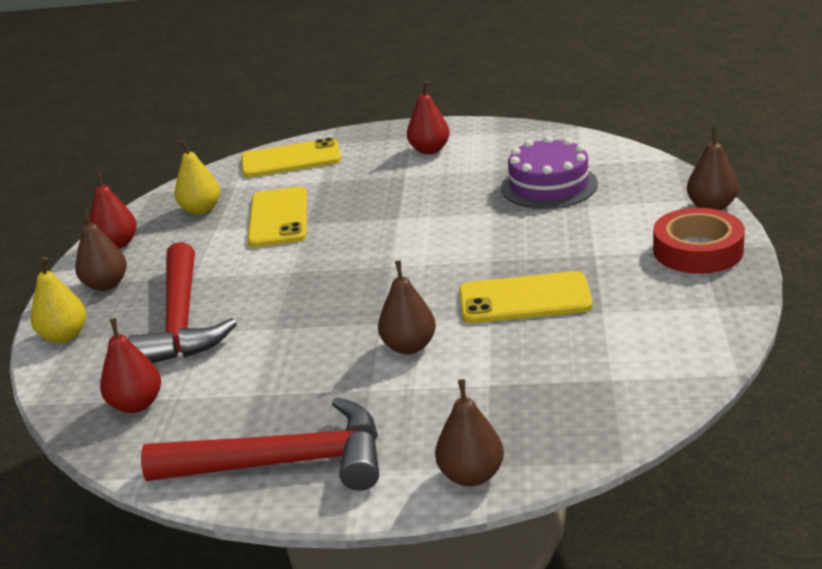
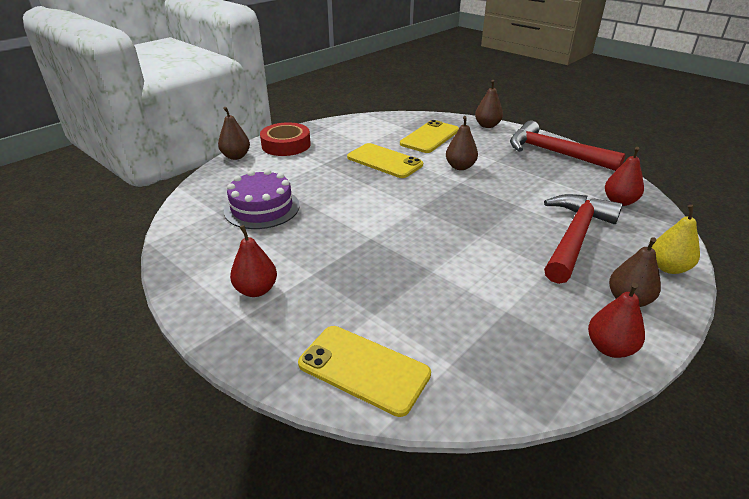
camera: 145 degrees left, 5 degrees up
yellow pear [174,140,220,215] -> none
yellow phone [247,187,307,247] -> yellow phone moved to [400,120,459,153]

